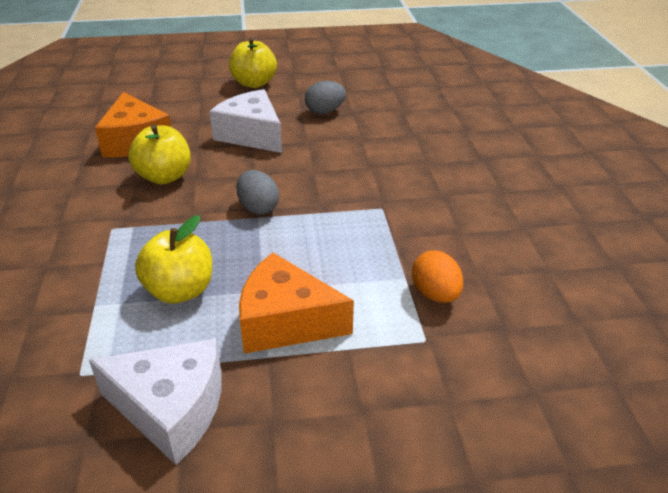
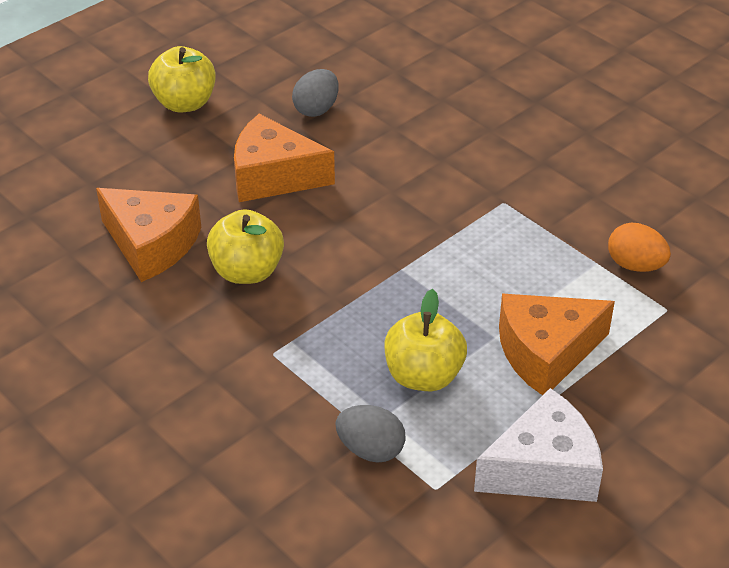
camera: 35 degrees left, 5 degrees up
white cheese [209,89,282,153] -> orange cheese [234,114,335,202]
grey egg [236,170,279,215] -> grey egg moved to [335,405,406,463]

